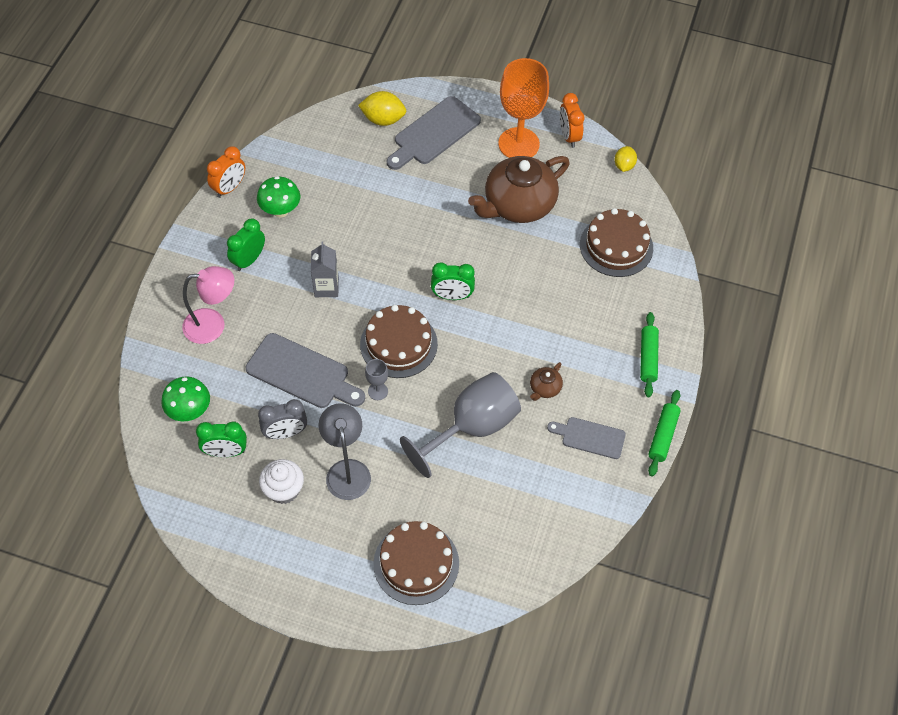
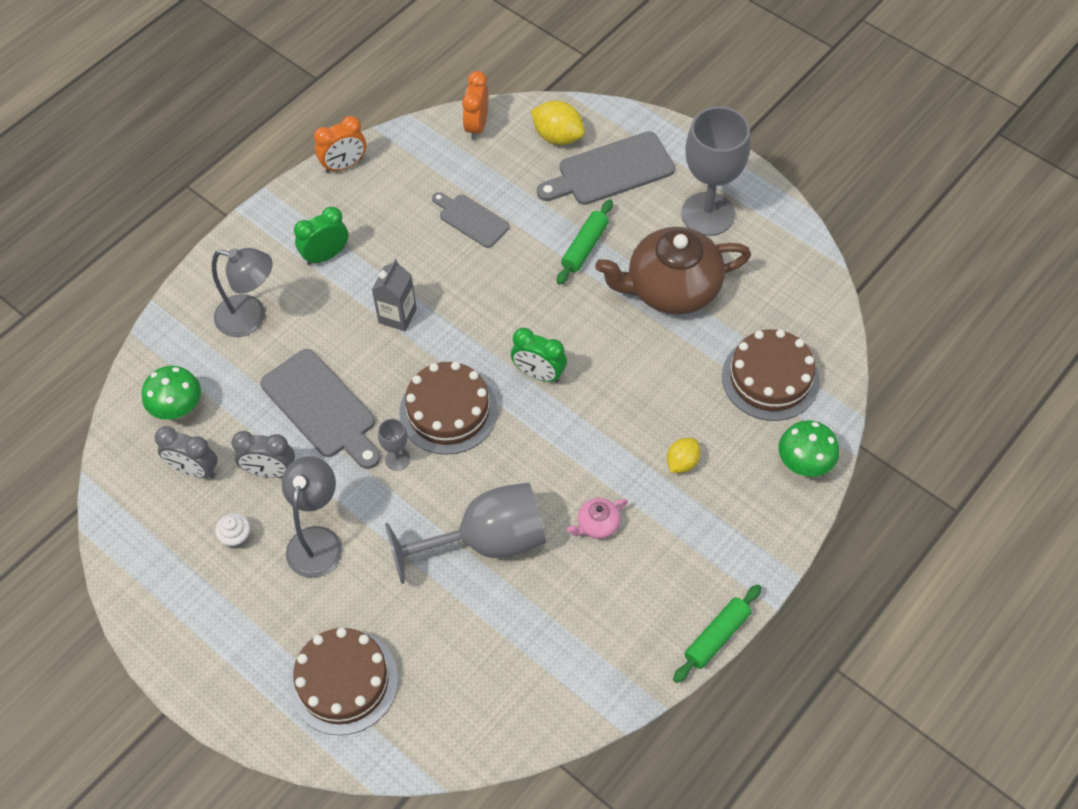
camera: 25 degrees right, 0 degrees up
pink lamp [182,266,234,344] -> grey lamp [212,248,273,337]
green clock [196,421,247,457] -> grey clock [155,426,218,478]
green mushroom [257,176,300,217] -> green mushroom moved to [778,420,839,477]
white cupcake [259,459,304,504] -> white cupcake [215,513,250,549], size x0.64
orange goblet [498,58,549,158] -> grey goblet [681,107,751,236]
brown teapot [530,362,563,401] -> pink teapot [567,498,628,539]
grey cutting board [547,417,626,459] -> grey cutting board moved to [432,192,510,248]
orange clock [560,93,584,148] -> orange clock moved to [462,71,489,140]
yellow lemon [614,146,637,172] -> yellow lemon moved to [667,438,701,473]
green rolling pin [640,312,659,397] -> green rolling pin moved to [556,200,613,285]

